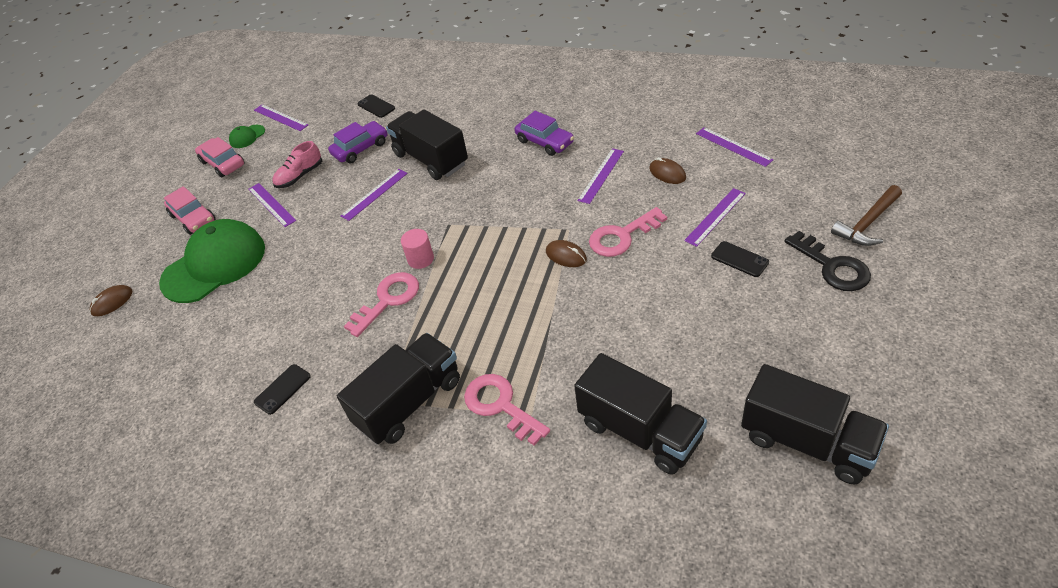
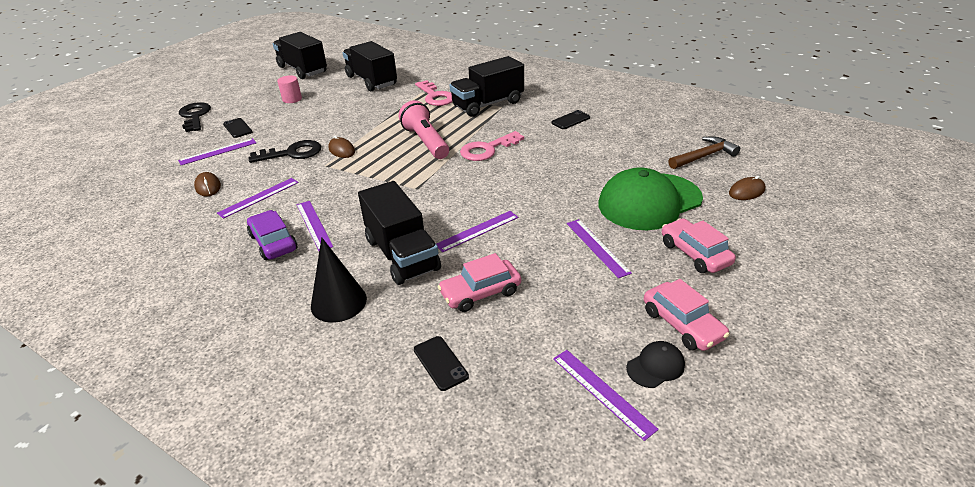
camera: 170 degrees left, 10 degrees down
green cap [229,125,265,148] -> black cap [626,341,685,388]
pink shoe [273,141,322,188] -> none
purple car [328,121,387,163] -> pink car [438,253,521,312]
pink cylinder [401,229,434,269] -> pink cylinder moved to [277,75,302,103]
pink key [589,207,667,257] -> black key [249,140,321,163]
purple ruler [696,127,774,167] -> purple ruler moved to [297,201,333,251]
brown hammer [831,185,902,246] -> brown hammer moved to [669,136,740,169]
none -> black cone [311,237,367,323]
none -> pink flashlight [399,100,449,159]

